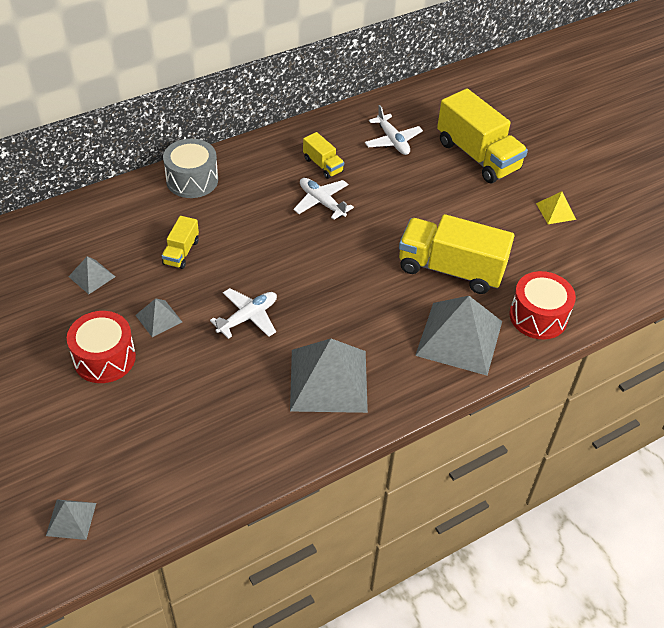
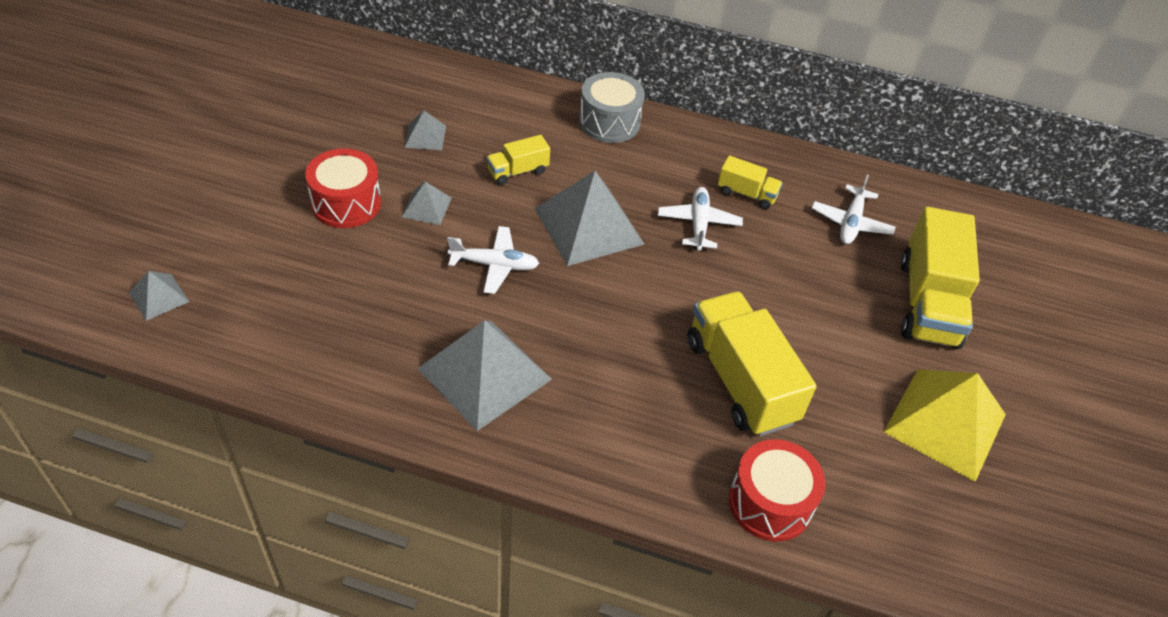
camera: 45 degrees right, 0 degrees up
yellow truck [303,132,344,179] -> yellow truck turned 75 degrees counterclockwise [718,155,783,209]
grey pyramid [415,296,502,376] -> grey pyramid moved to [534,171,644,266]
yellow pyramid [536,191,576,224] -> yellow pyramid [883,369,1006,482], size x2.10

